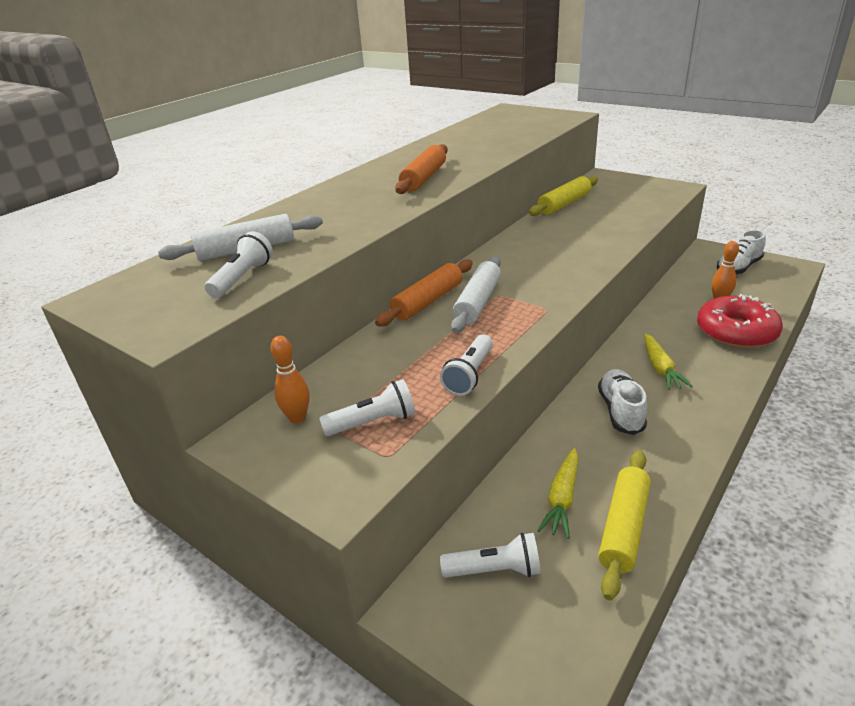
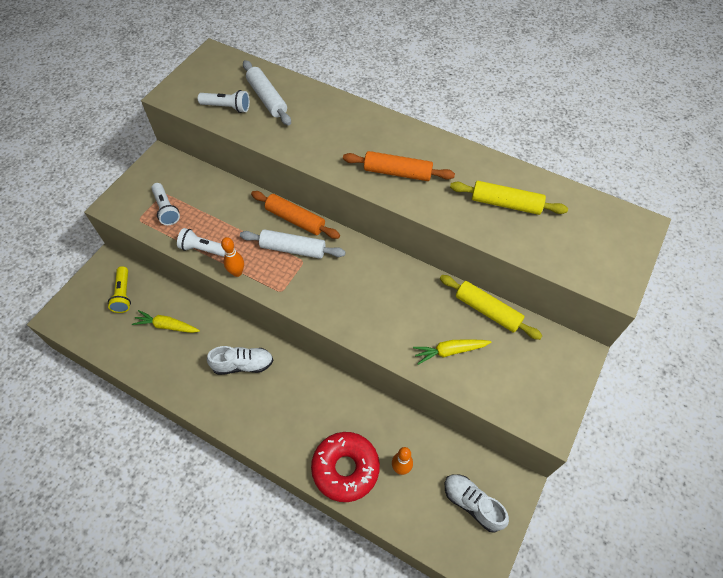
camera: 80 degrees right, 25 degrees up
orange bowling pin [270,336,310,424] -> orange bowling pin moved to [221,237,244,277]
white flashlight [440,533,541,578] -> yellow flashlight [108,266,131,313]
yellow rolling pin [598,450,651,600] -> yellow rolling pin moved to [450,181,568,215]
yellow carrot [644,333,693,390] -> yellow carrot moved to [413,339,492,365]

